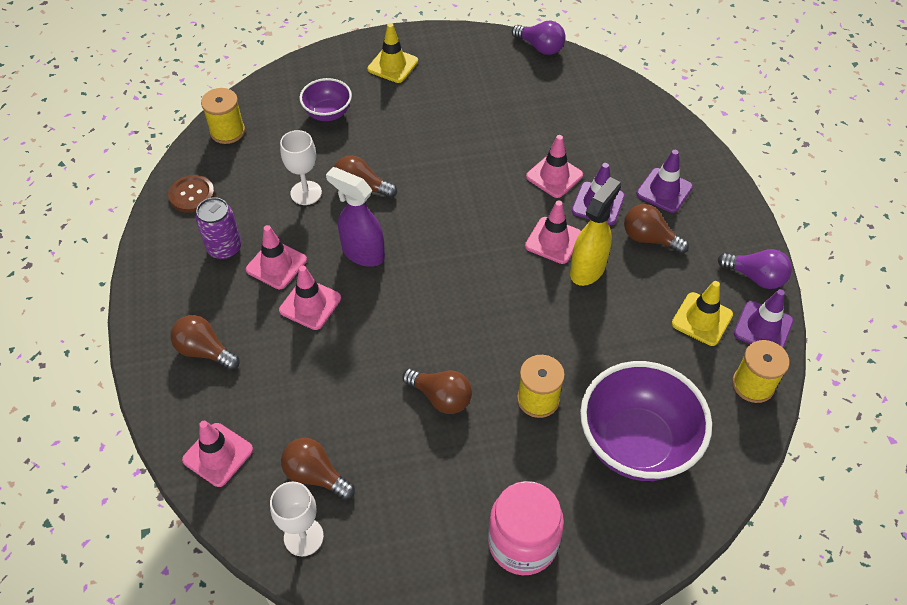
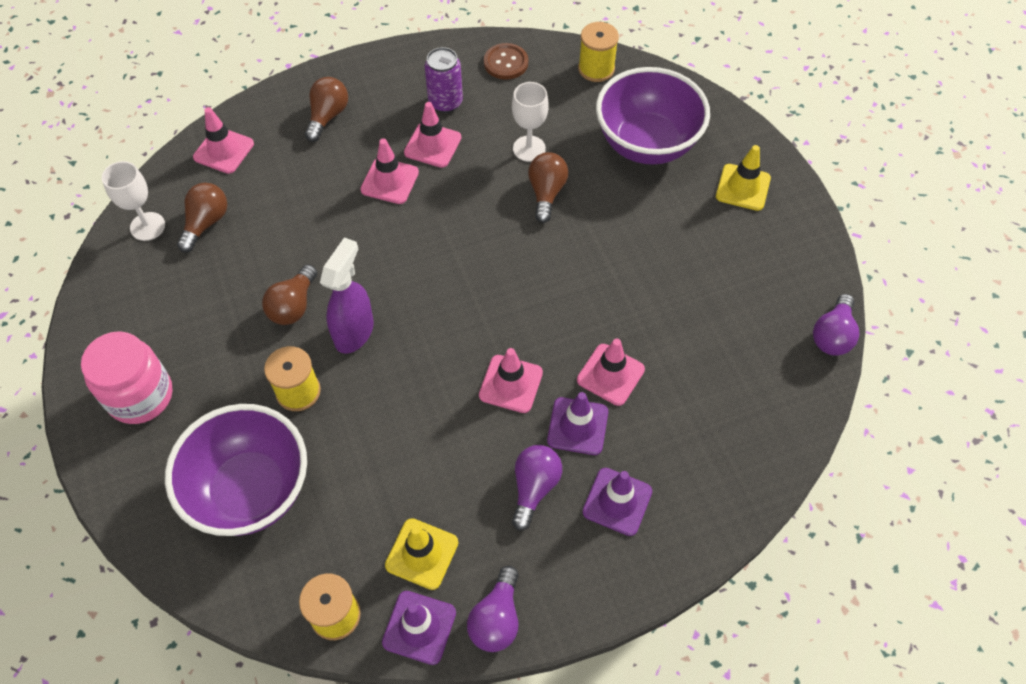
camera: 80 degrees right, 5 degrees up
purple bowl [300,78,352,121] -> purple bowl [596,67,710,165], size x1.91
purple spray bottle [326,167,385,267] -> purple spray bottle moved to [320,237,374,354]
yellow spray bottle [570,177,621,286] -> none
brown light bulb [624,204,689,254] -> purple light bulb [512,445,562,531]

